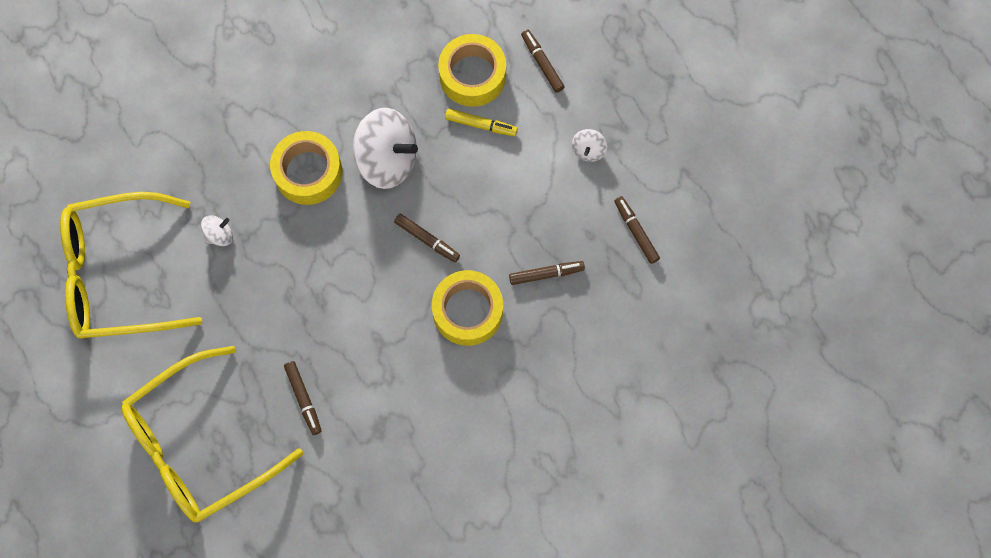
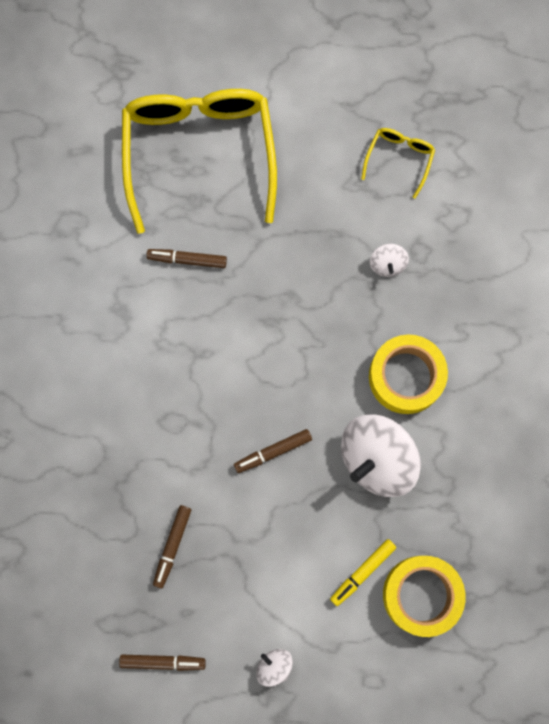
camera: 120 degrees right, 5 degrees up
yellow glasses [60,192,202,339] -> yellow glasses [361,128,435,199], size x0.43
yellow tape [432,270,503,346] -> none
brown marker [521,30,565,93] -> none

